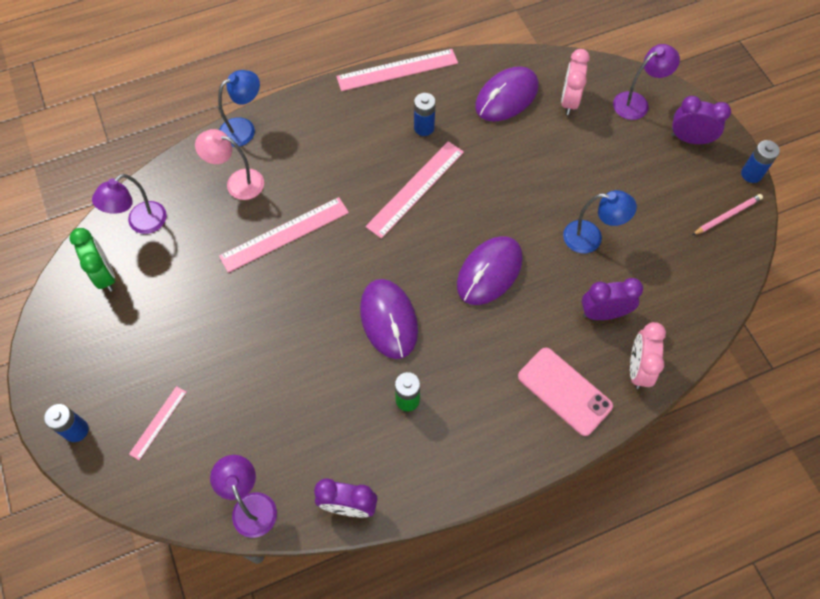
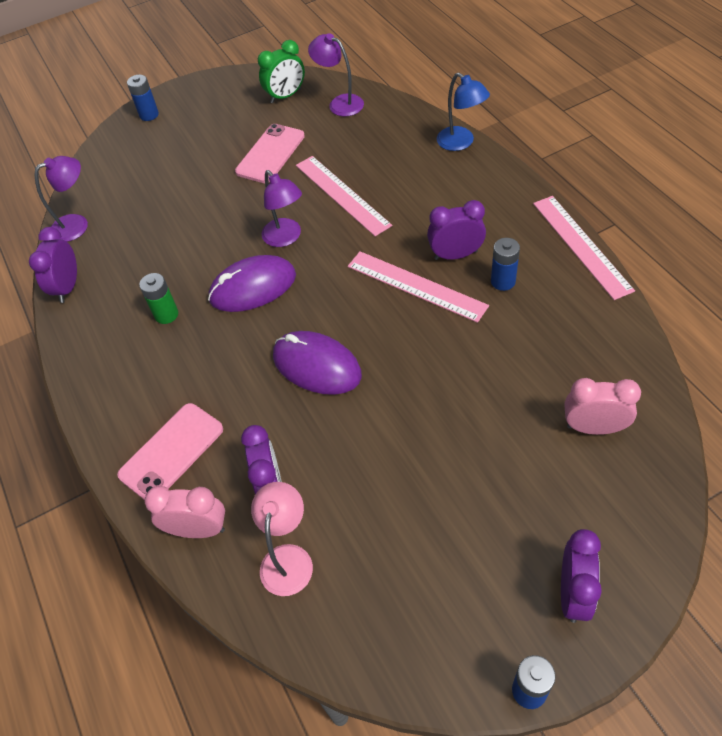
camera: 90 degrees right, 10 degrees down
pink ruler [129,386,186,460] -> none
pink lamp [195,129,264,200] -> pink lamp moved to [251,482,313,596]
purple mouse [475,66,539,121] -> none
blue lamp [563,190,637,253] -> none
purple lamp [613,44,680,120] -> purple lamp moved to [262,170,302,247]
pink pencil [692,194,763,235] -> none
none -> pink phone [235,124,305,183]
none -> purple clock [427,200,486,260]

